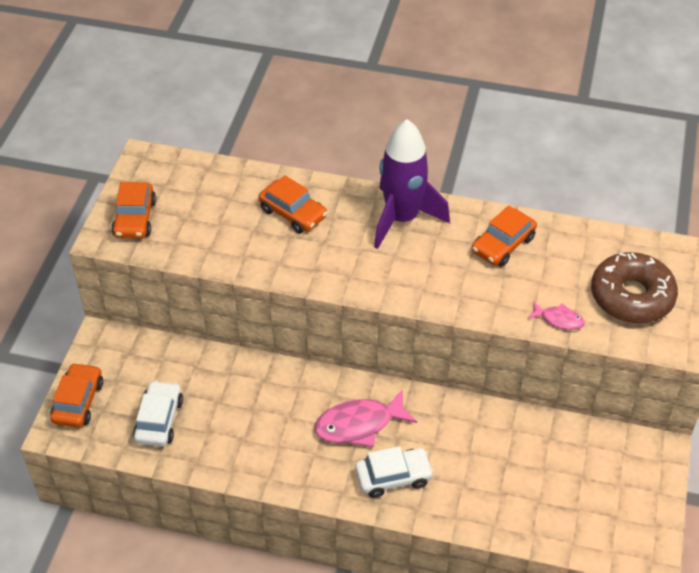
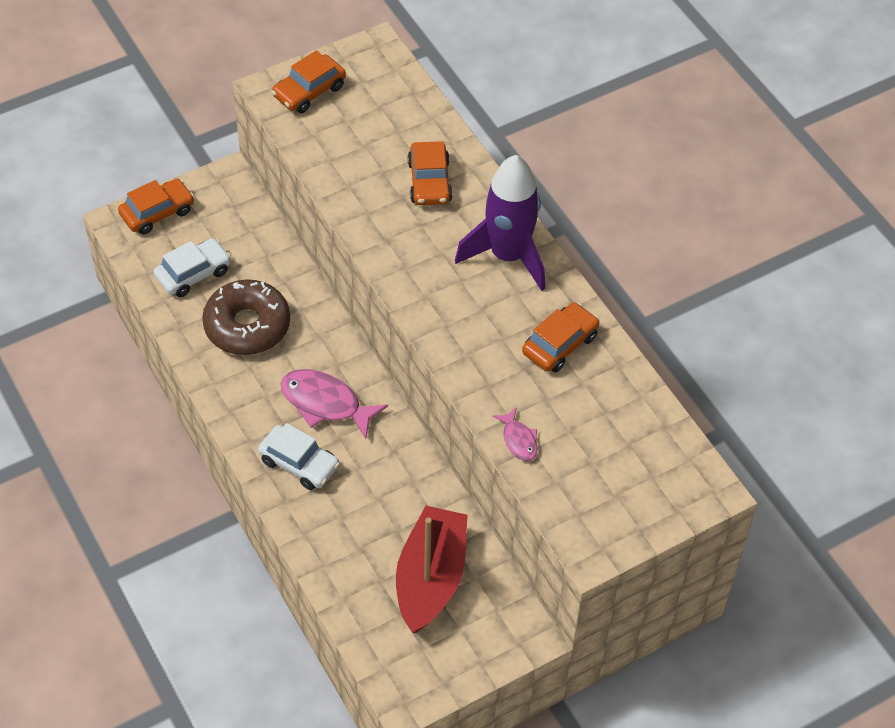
camera: 45 degrees right, 5 degrees up
orange car [472,205,537,267] -> orange car turned 135 degrees clockwise [522,302,599,373]
brown donut [591,252,678,324] -> brown donut moved to [202,279,290,355]
none -> red boat [396,506,467,633]

